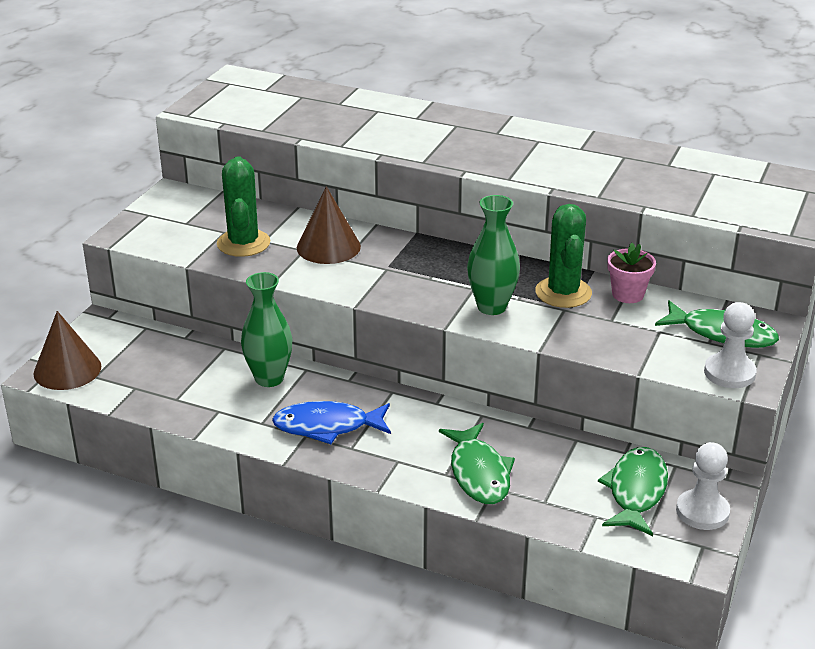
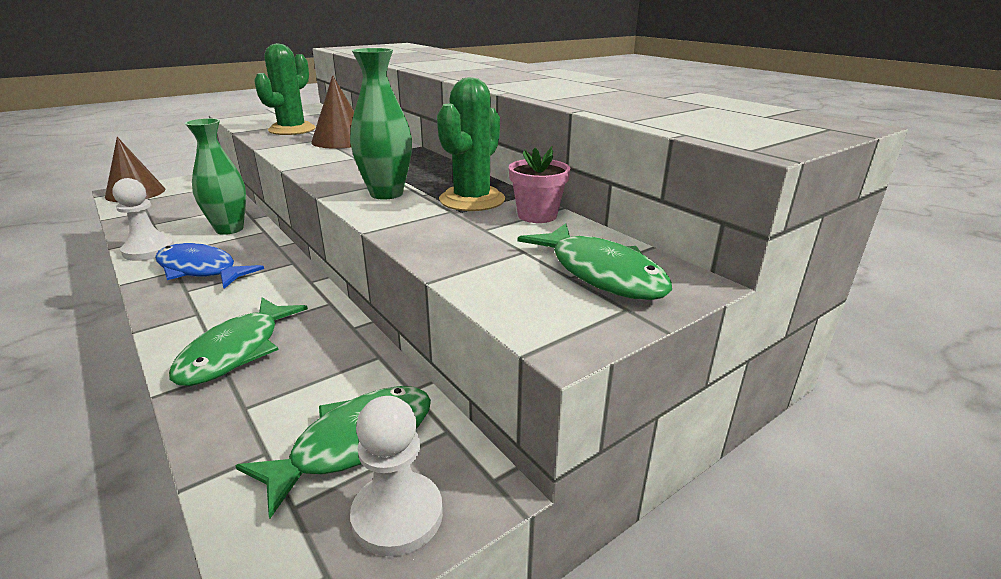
camera: 30 degrees right, 5 degrees down
white pawn [704,302,757,388] -> white pawn moved to [112,178,174,261]

